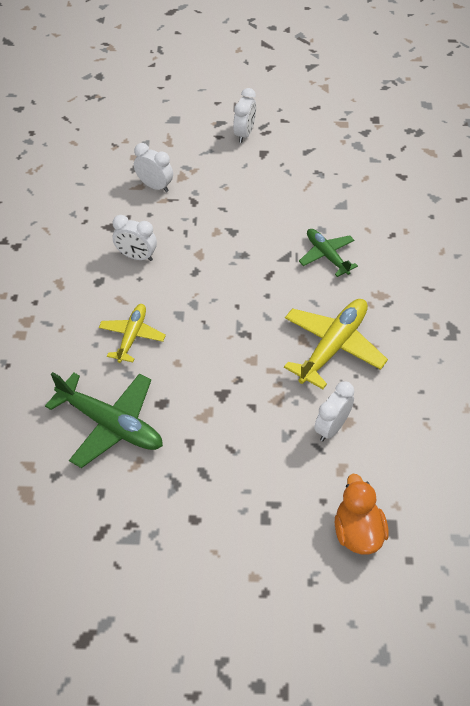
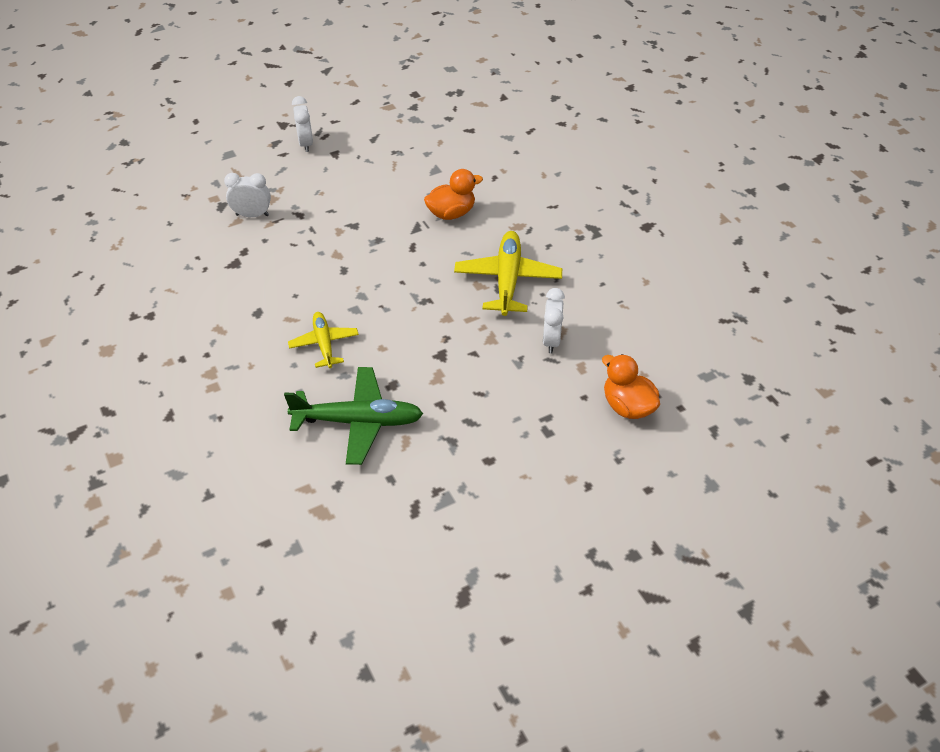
camera: 30 degrees left, 5 degrees down
white clock [113,215,157,261] -> none
green plane [299,229,358,277] -> orange duck [424,169,483,220]

